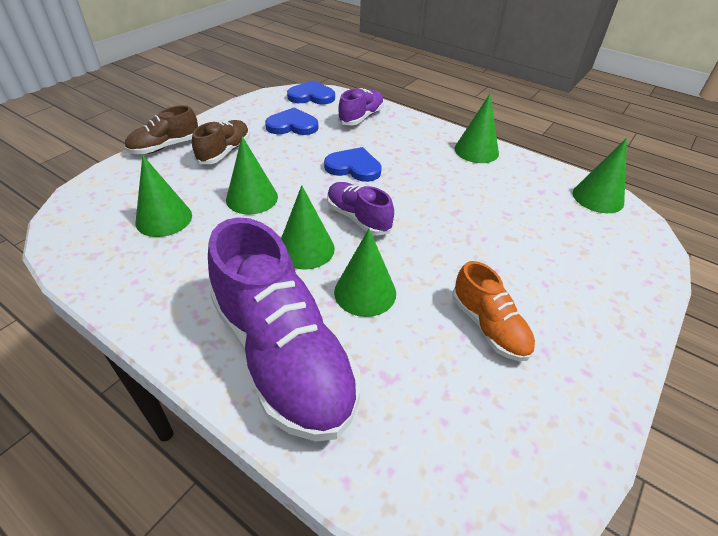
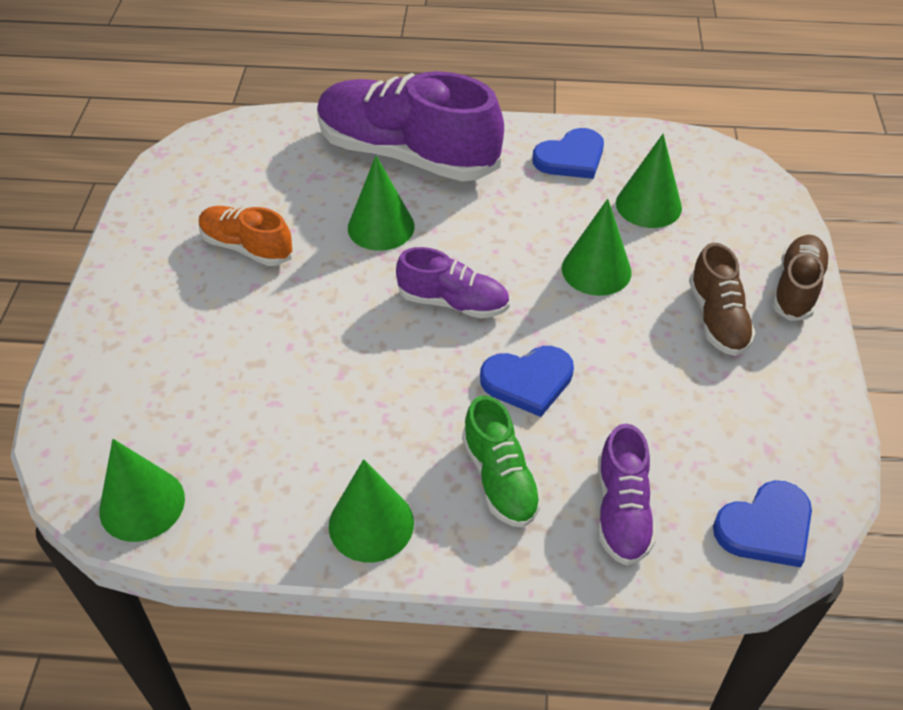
camera: 150 degrees right, 5 degrees up
blue heart [265,107,318,135] -> blue heart moved to [532,128,604,179]
green cone [281,185,335,270] -> none
none -> green shoe [462,395,542,527]

